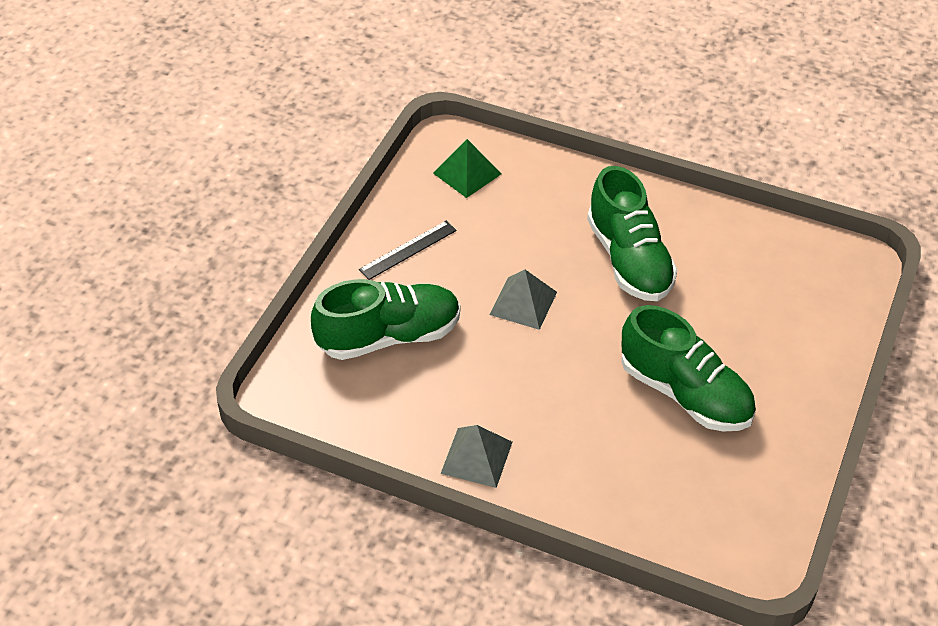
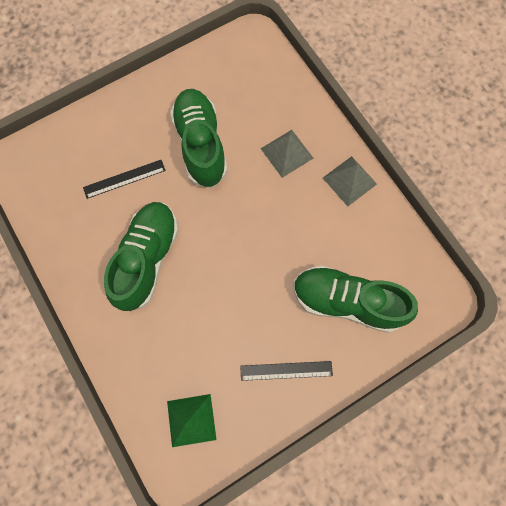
camera: 145 degrees left, 25 degrees up
grey pyramid [489,270,557,330] -> grey pyramid moved to [261,130,313,178]
none -> black ruler [83,160,166,199]

